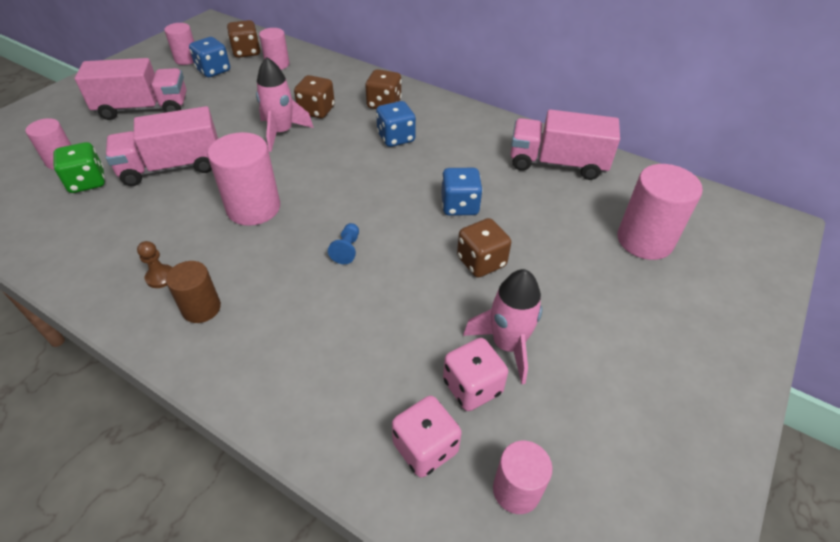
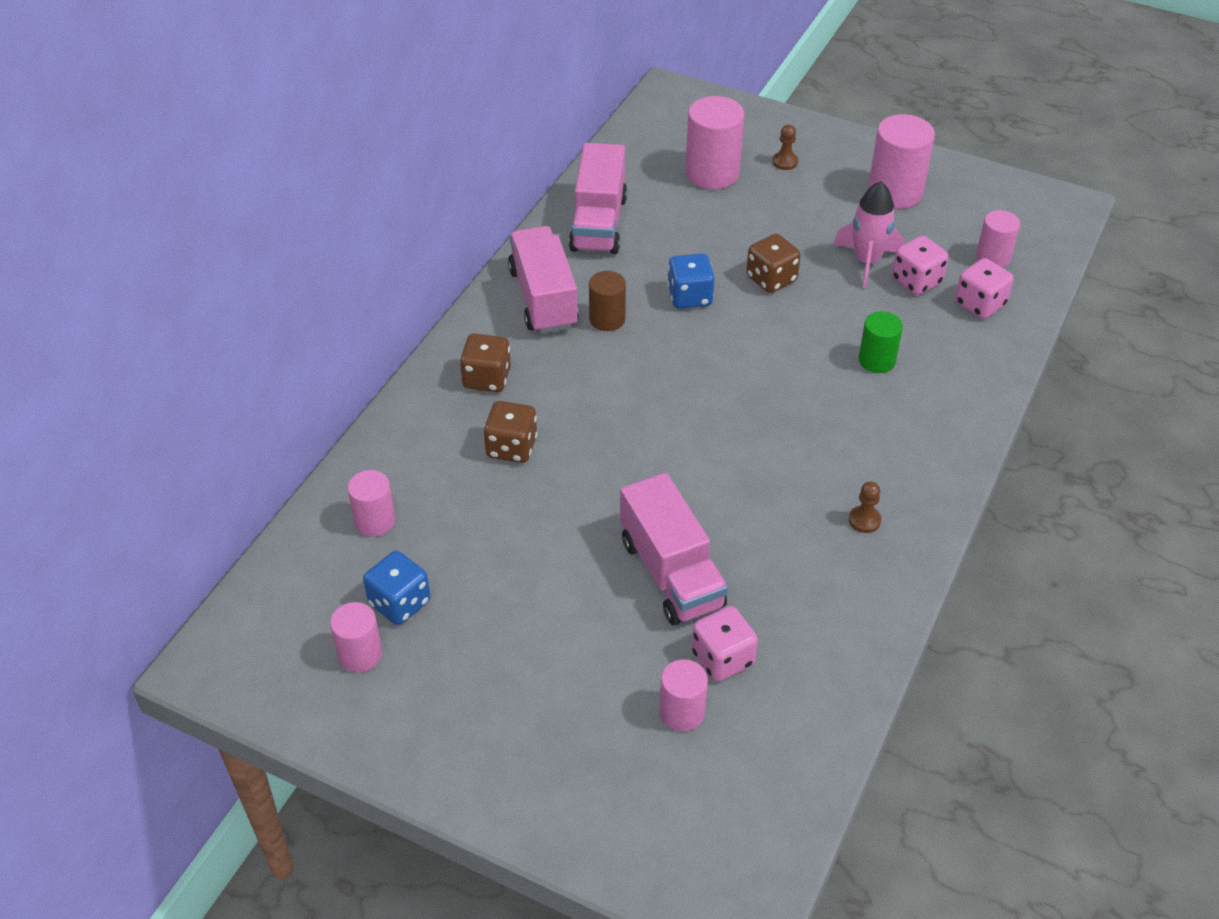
camera: 95 degrees left, 0 degrees up
green dice [54,142,105,193] -> pink dice [691,606,758,682]
pink truck [75,58,186,120] -> pink truck moved to [508,226,579,334]
brown cylinder [166,261,221,323] -> brown cylinder moved to [589,271,626,331]
pink cylinder [207,132,280,226] -> pink cylinder moved to [868,114,935,209]
brown dice [227,20,260,58] -> none
pink rocket [256,57,314,152] -> none
blue pawn [328,223,359,264] -> none
blue dice [376,101,416,147] -> none
none -> brown pawn [772,125,798,170]
none -> green cylinder [859,311,903,373]

